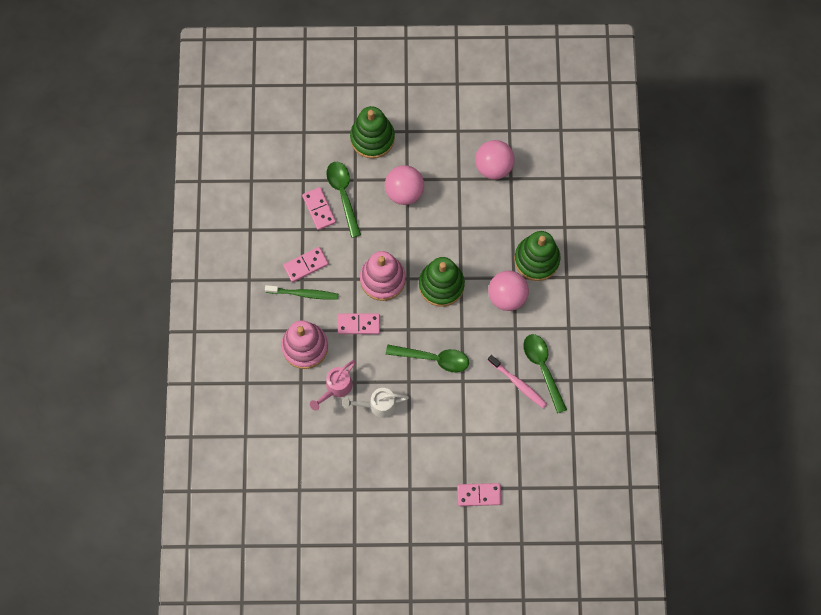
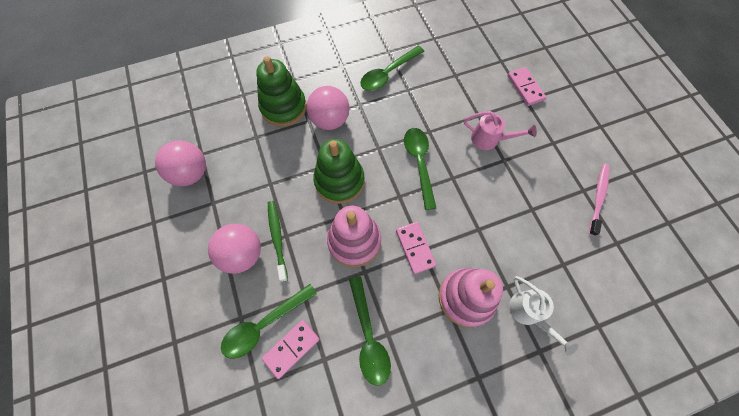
camera: 110 degrees left, 5 degrees down
green toothbrush [265,285,338,300] -> green toothbrush moved to [268,201,288,282]
pink domino [283,247,328,282] -> green spoon [349,276,391,386]
pink watering can [310,360,355,411] -> pink watering can moved to [464,111,537,150]
white watering can [342,388,409,418] -> white watering can moved to [509,276,578,356]
green stacking toy [350,106,395,159] -> none
pink toothbrush [487,355,547,409] -> pink toothbrush moved to [589,164,610,236]

